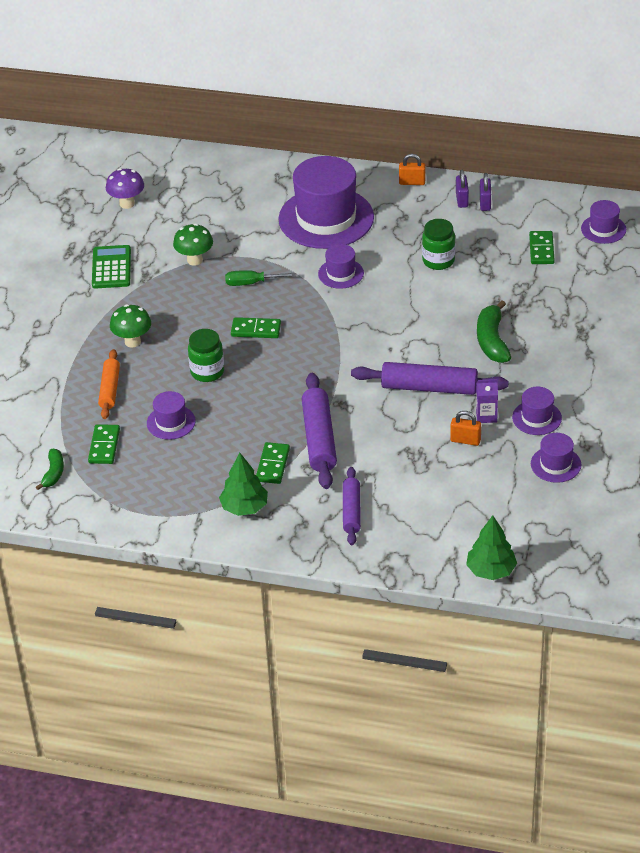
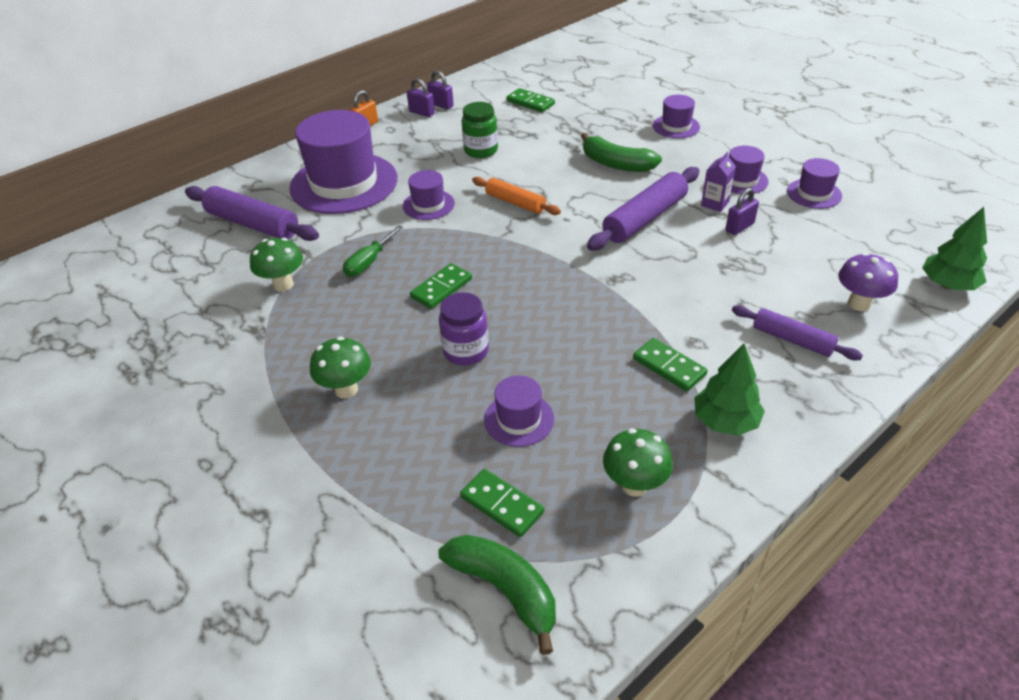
camera: 55 degrees left, 0 degrees up
green banana [36,449,64,490] -> green banana [439,535,556,655], size x1.65
green calculator [92,245,131,289] -> none
orange rolling pin [98,349,120,419] -> orange rolling pin moved to [472,177,561,215]
purple mushroom [106,168,144,209] -> purple mushroom moved to [838,253,898,311]
green jar [188,329,224,382] -> purple jar [439,292,489,366]
purple rolling pin [302,373,337,489] -> purple rolling pin moved to [185,186,319,241]
orange padlock [450,411,481,446] -> purple padlock [725,188,759,235]
purple hat [581,200,626,244] -> purple hat moved to [653,95,700,138]
none -> green mushroom [603,428,673,497]

